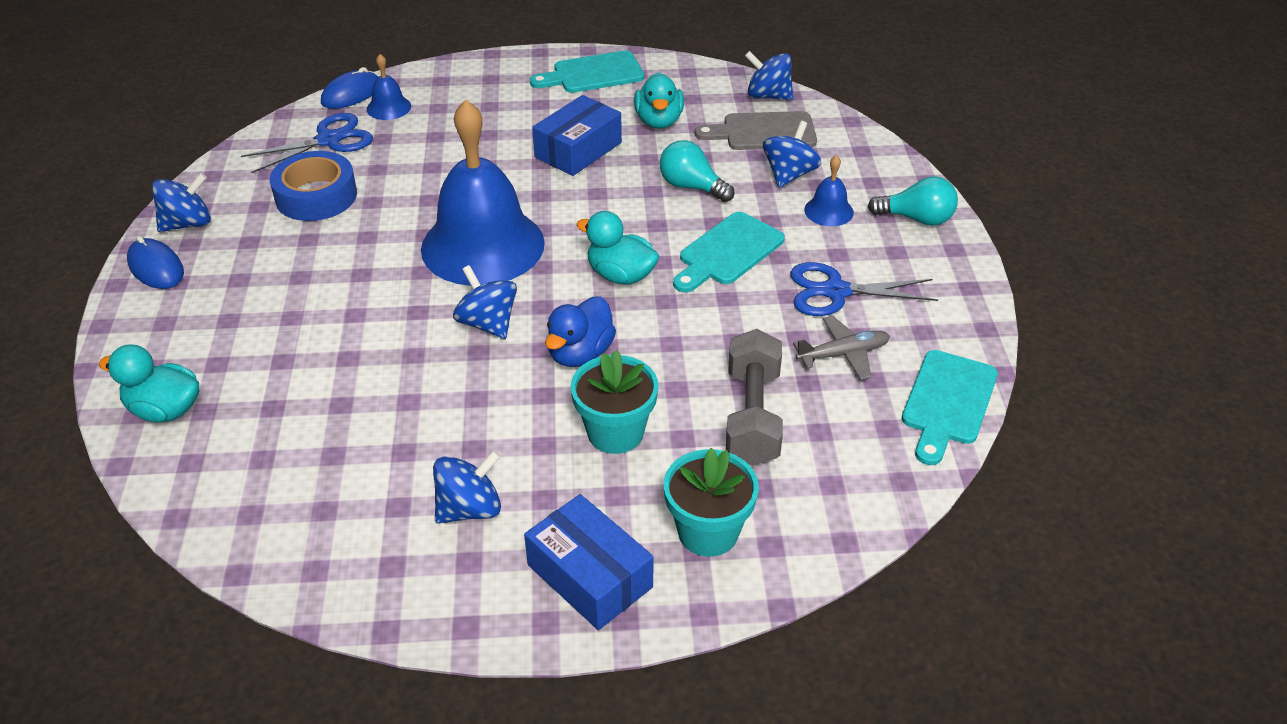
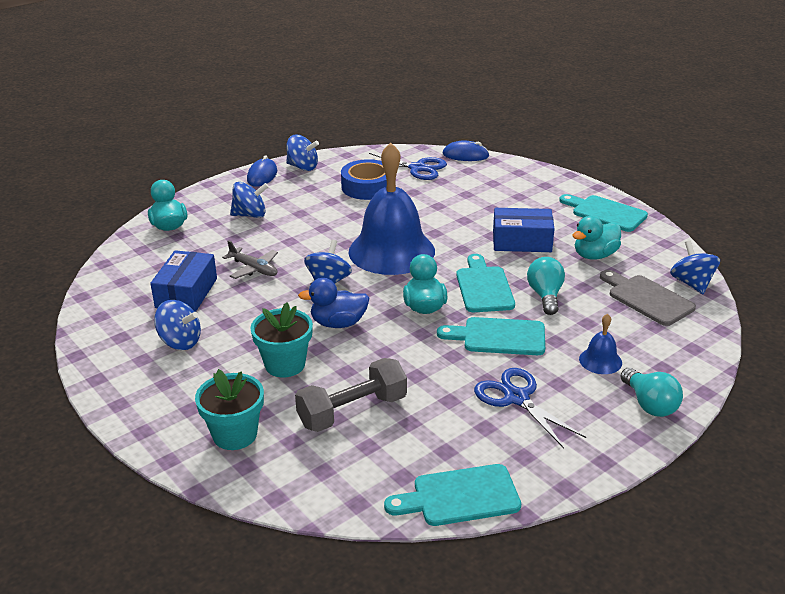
camera: 55 degrees right, 10 degrees down
blue bell [367,54,411,120] -> none
blue box [524,494,654,630] -> blue box moved to [150,250,217,312]
blue spinning top [763,121,821,188] -> blue spinning top moved to [230,182,269,218]
grey plane [793,316,890,380] -> grey plane moved to [222,240,278,279]
none -> turquoise cutting board [456,254,515,312]

